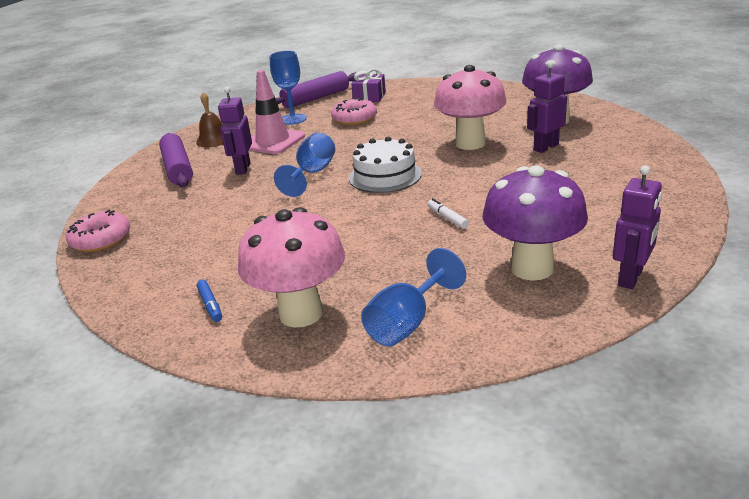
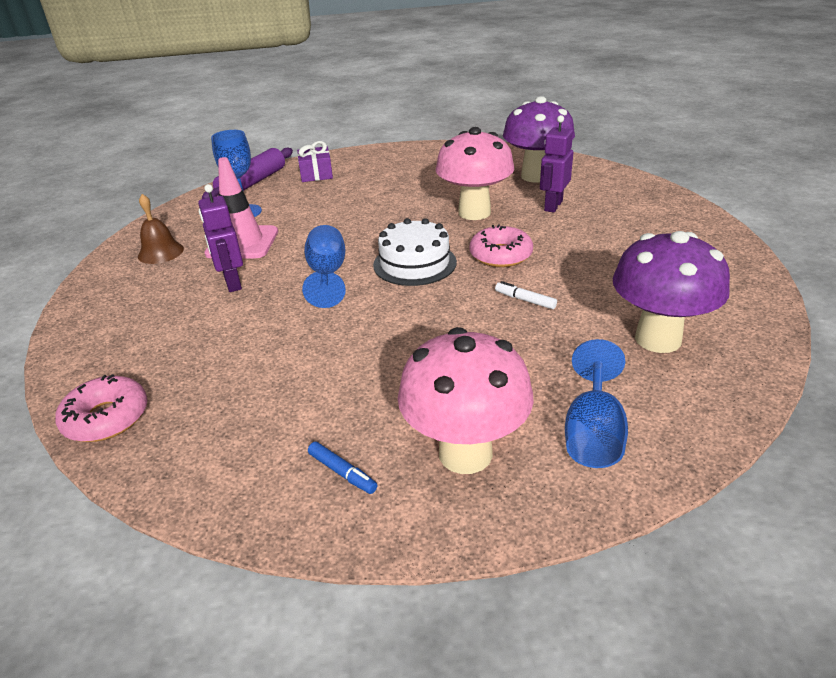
camera: 25 degrees left, 5 degrees up
purple rolling pin [159,133,193,187] -> none
pink donut [331,98,377,125] -> pink donut moved to [469,224,533,267]
purple robot [613,165,662,289] -> none

